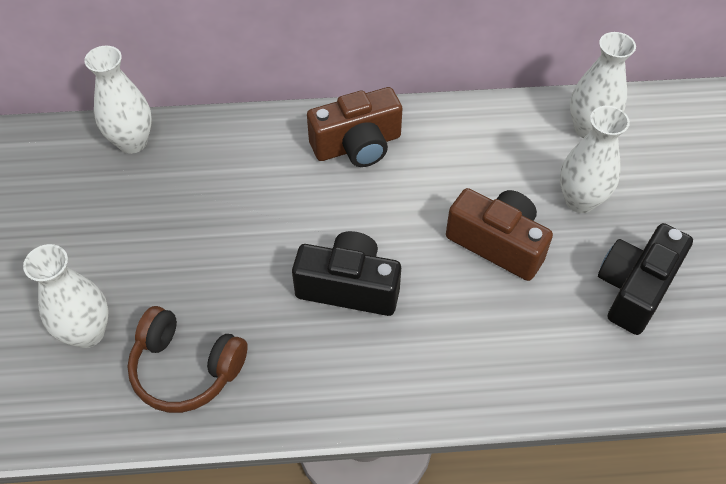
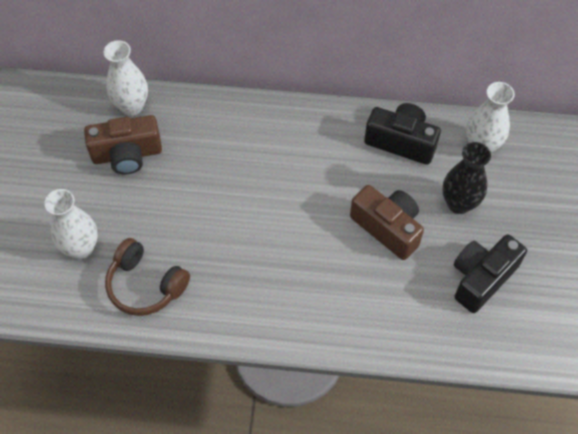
camera: 10 degrees right, 5 degrees up
black camera [292,231,401,316] -> black camera moved to [364,103,441,165]
brown camera [307,87,402,167] -> brown camera moved to [84,115,162,174]
white vase [560,106,630,213] -> black vase [443,142,491,214]

